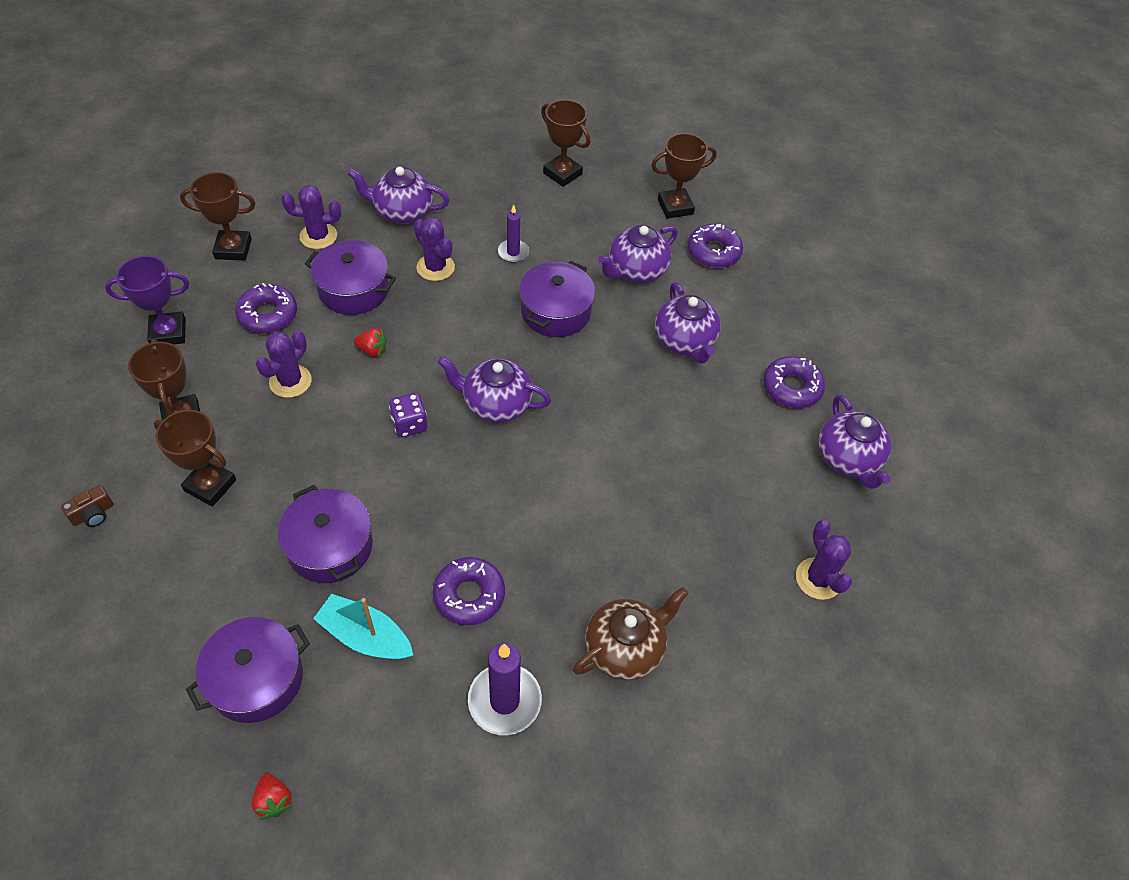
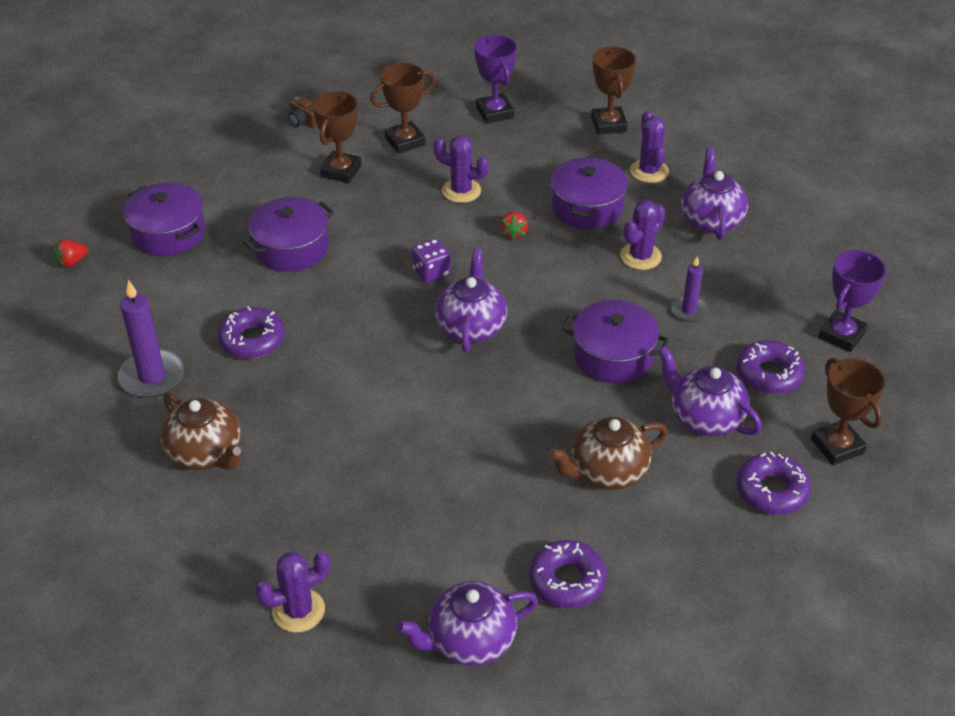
camera: 85 degrees right, 10 degrees down
purple donut [235,283,297,333] -> purple donut moved to [736,340,805,394]
turquoise boat [313,594,413,659] -> none
brown trophy [541,100,591,187] -> purple trophy [818,250,886,352]
purple teapot [655,282,721,364] -> brown teapot [549,417,668,490]

